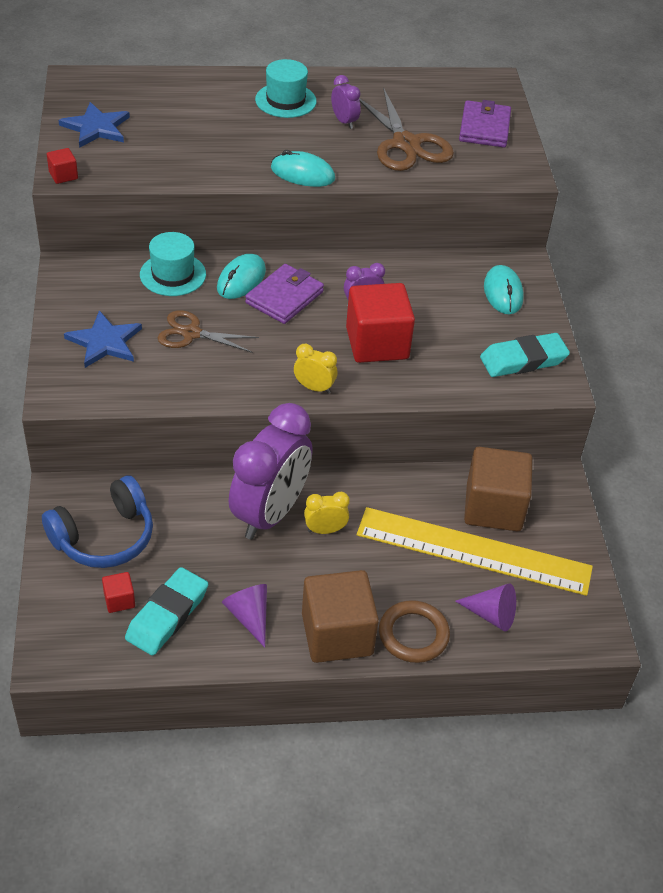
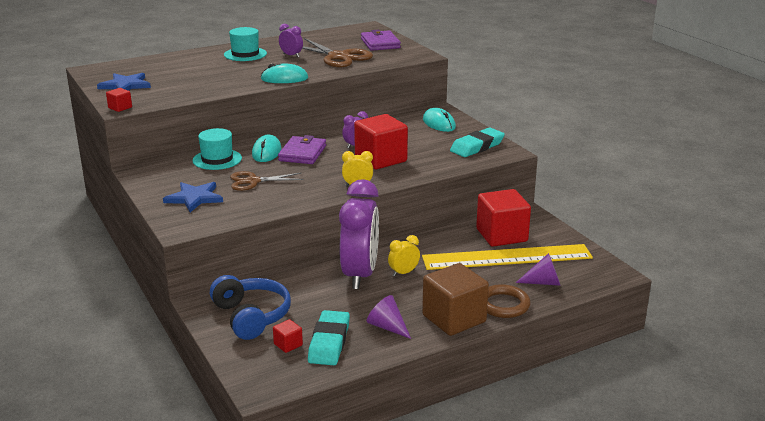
camera: 20 degrees left, 20 degrees down
blue headphones [42,476,153,568] -> blue headphones turned 60 degrees counterclockwise [210,275,291,340]
brown cube [464,447,532,531] -> red cube [476,189,531,247]

